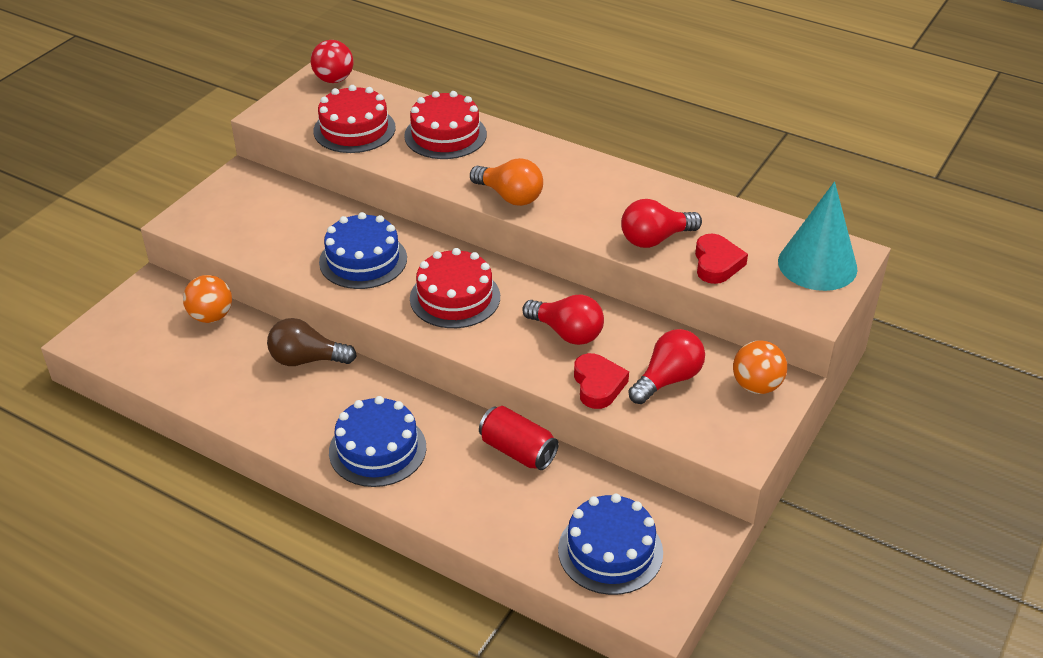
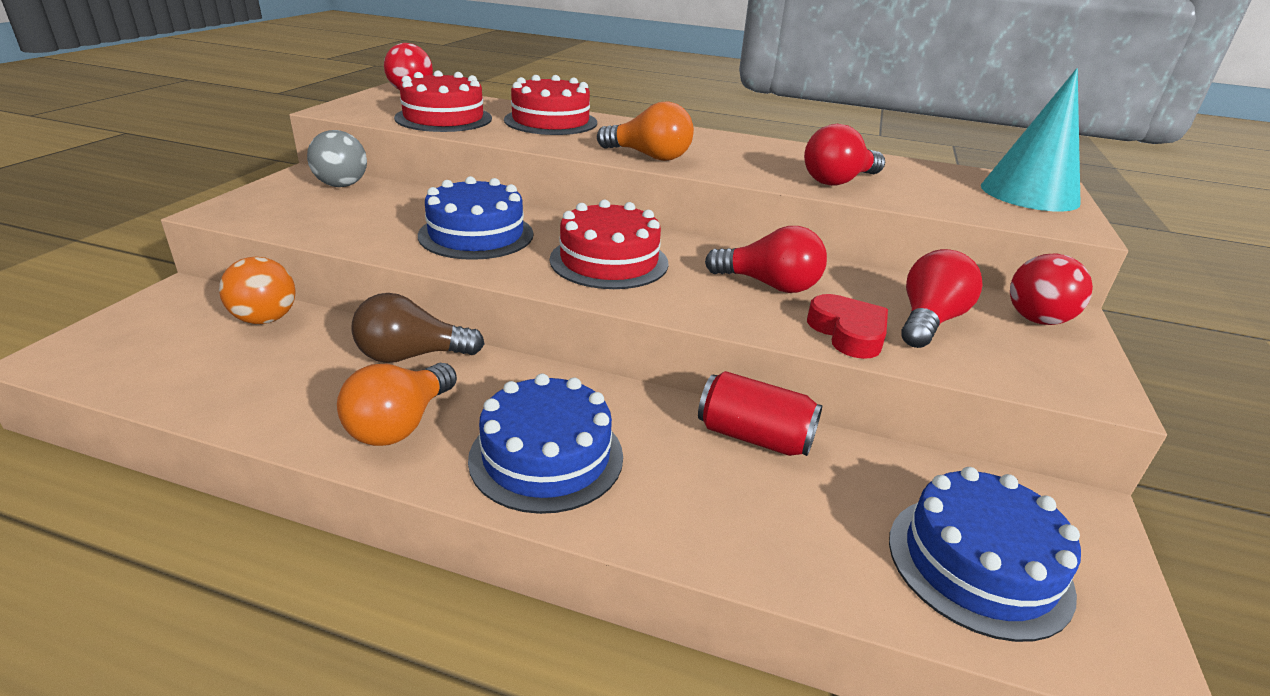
camera: 15 degrees left, 10 degrees down
red heart [695,234,748,284] -> none
orange ball [733,340,787,394] -> red ball [1010,254,1093,325]
none -> grey ball [307,130,367,187]
none -> orange light bulb [337,363,457,446]

